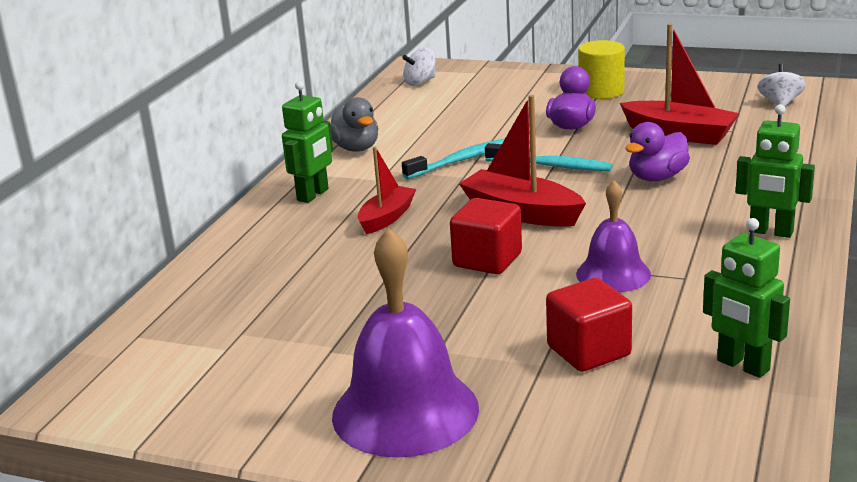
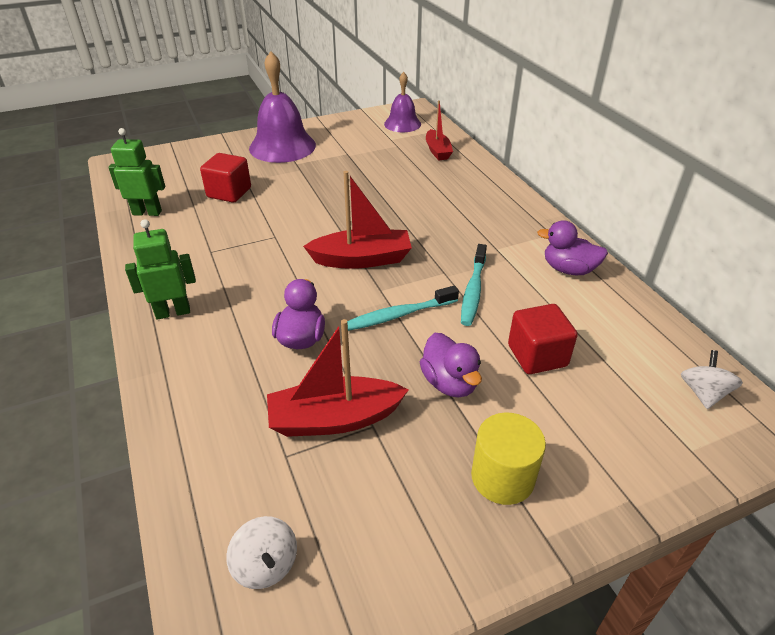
camera: 135 degrees right, 15 degrees up
green robot [282,81,333,203] -> none
grey duck [330,97,378,152] -> purple duck [537,220,608,275]
red boat [358,146,416,234] -> red boat moved to [426,100,453,160]
red cube [450,198,522,274] -> red cube moved to [508,304,578,374]
purple bell [576,181,651,292] -> purple bell moved to [384,72,421,132]

